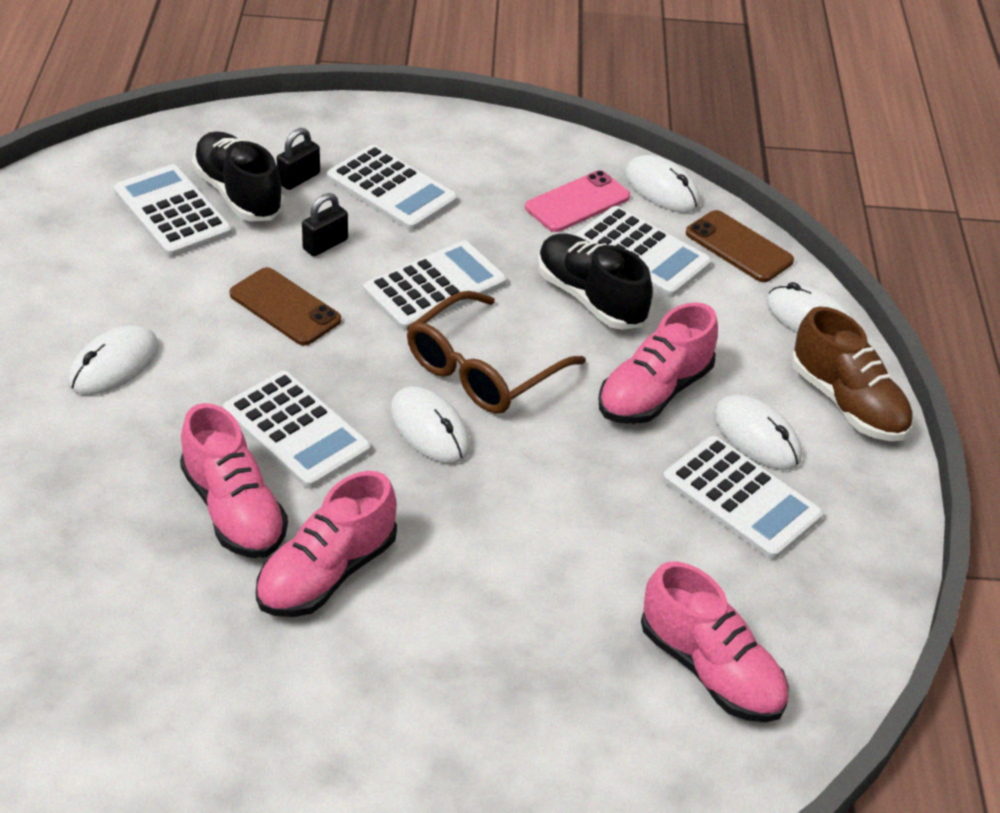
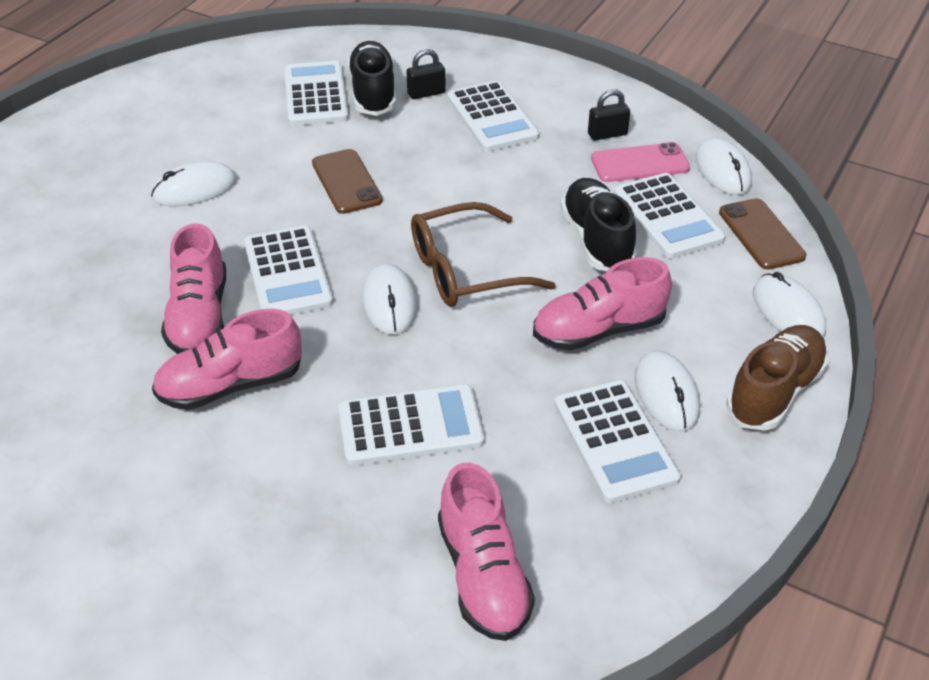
camera: 30 degrees right, 0 degrees up
black padlock [302,193,348,256] -> black padlock moved to [588,89,630,140]
white calculator [364,241,507,330] -> white calculator moved to [338,384,484,466]
brown shoe [791,306,913,441] -> brown shoe turned 135 degrees counterclockwise [726,325,828,431]

